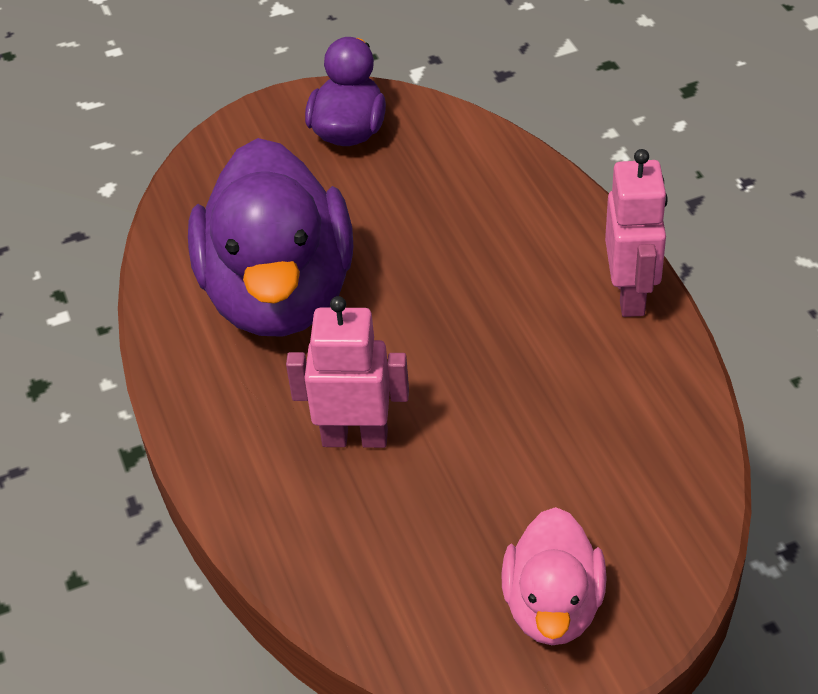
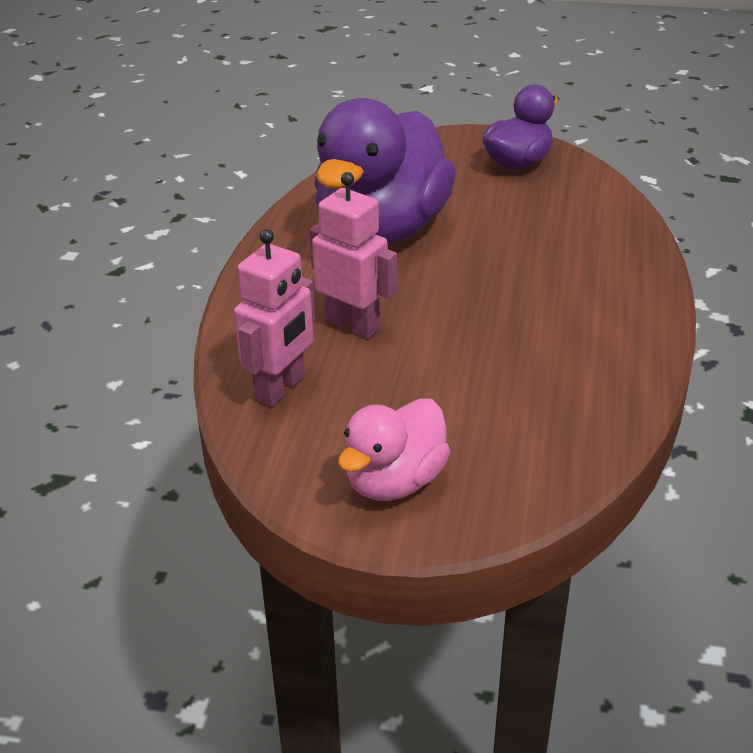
camera: 30 degrees right, 10 degrees down
pink robot [605,149,668,317] -> pink robot moved to [234,229,315,407]

